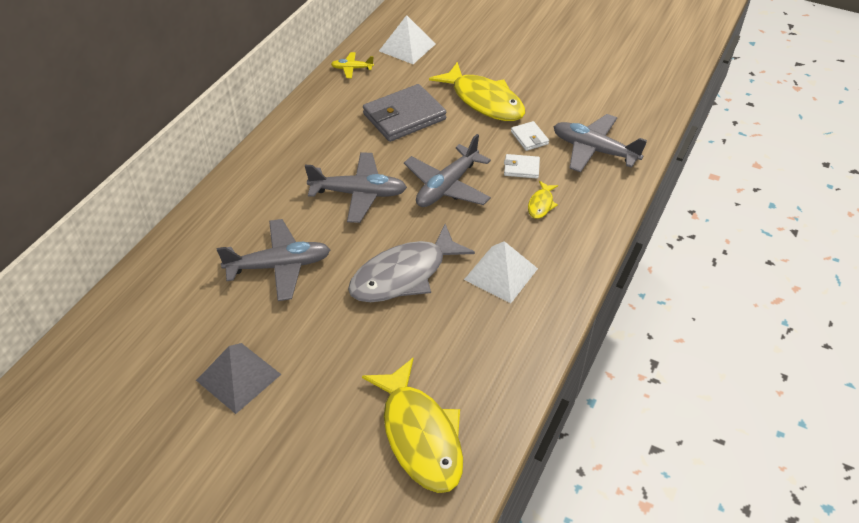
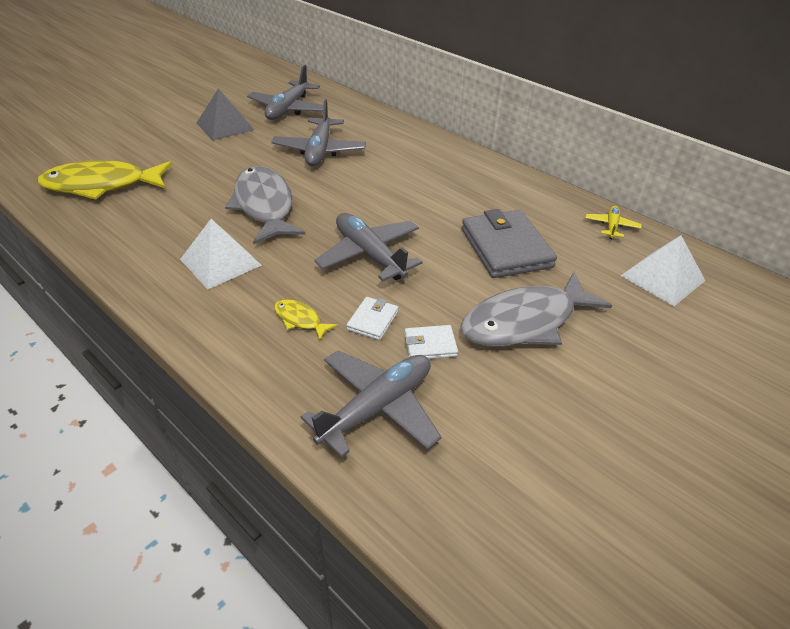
camera: 105 degrees right, 5 degrees down
grey plane [305,152,407,223] -> grey plane moved to [247,65,323,120]
yellow fish [429,62,525,121] -> grey fish [460,272,612,347]

